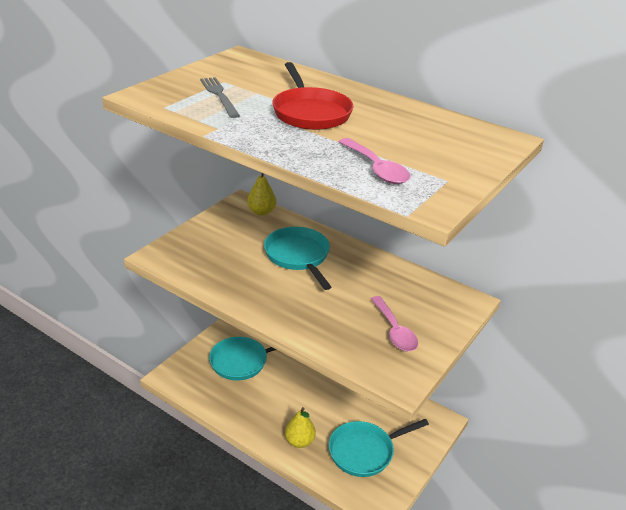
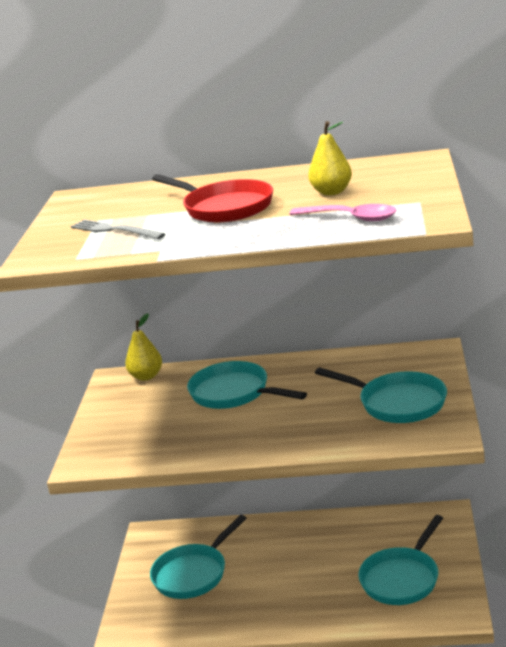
camera: 25 degrees left, 10 degrees down
yellow pear [285,407,316,448] -> yellow pear moved to [308,121,352,195]
pink spoon [371,296,418,351] -> turquoise pan [315,367,447,423]

